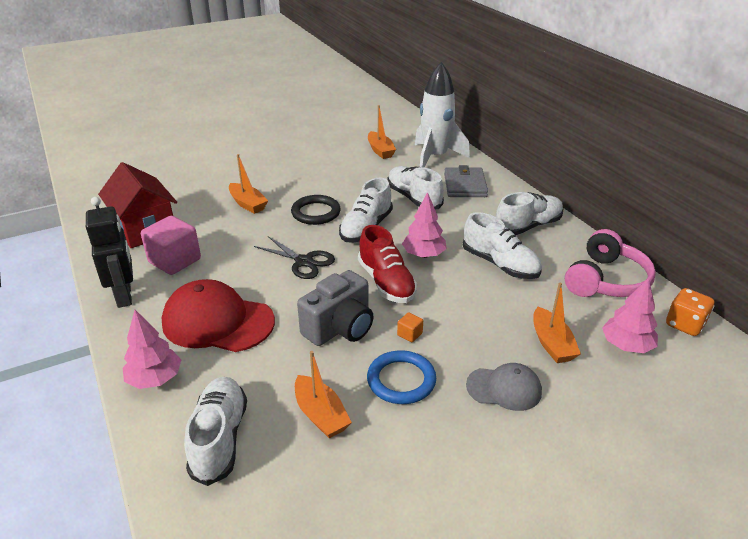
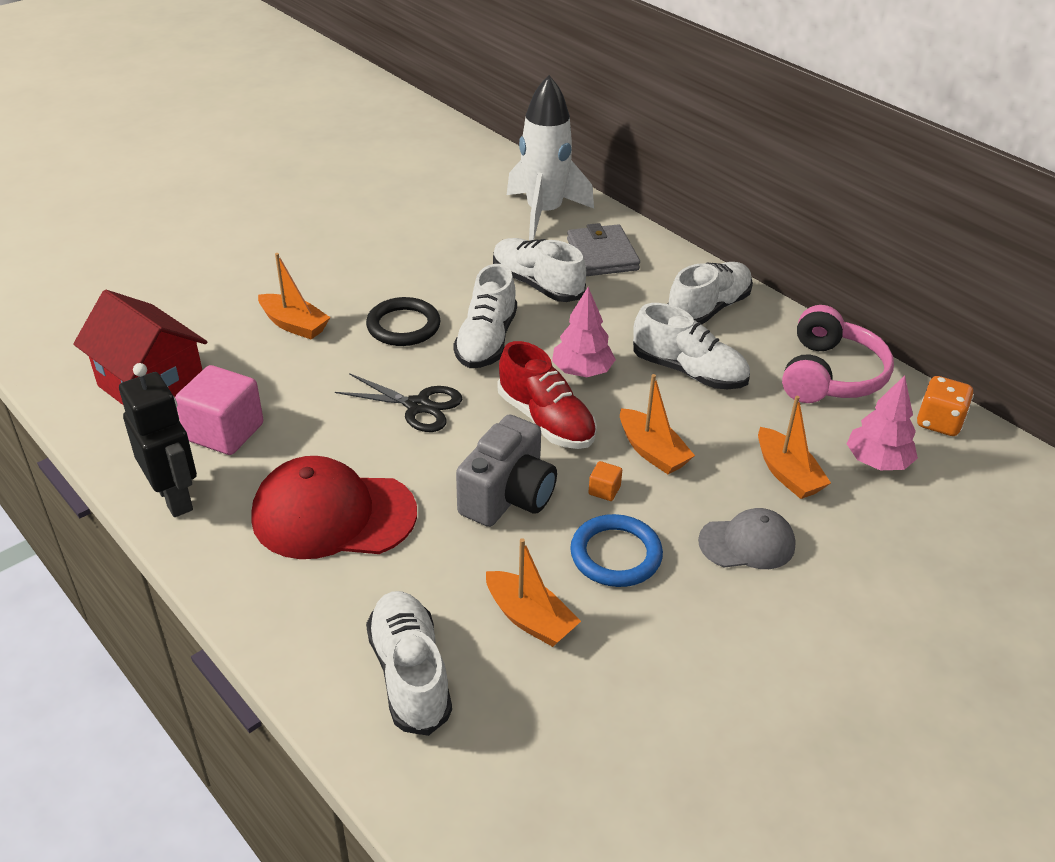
camera: 15 degrees left, 5 degrees up
pink tree [123,310,181,389] -> none
orange boat [368,105,396,159] -> orange boat moved to [620,374,695,474]

